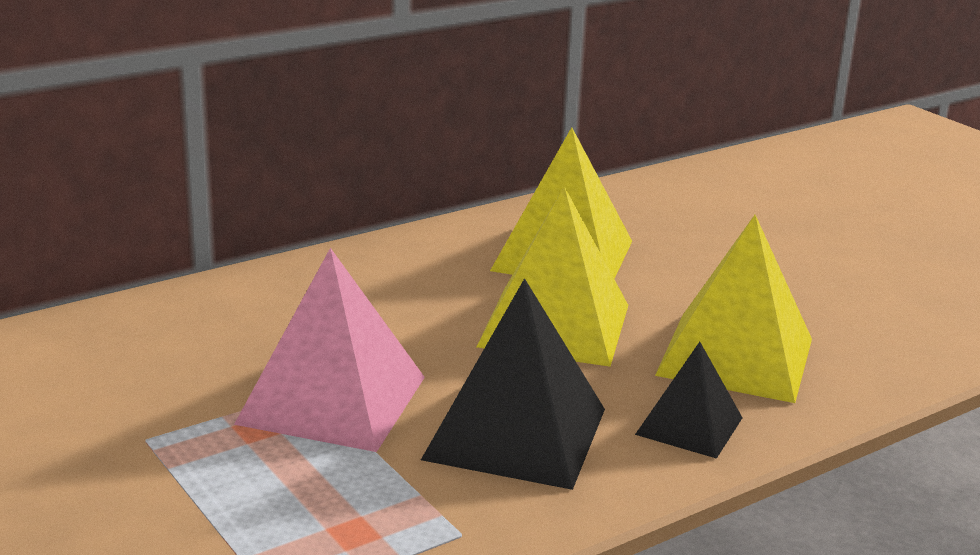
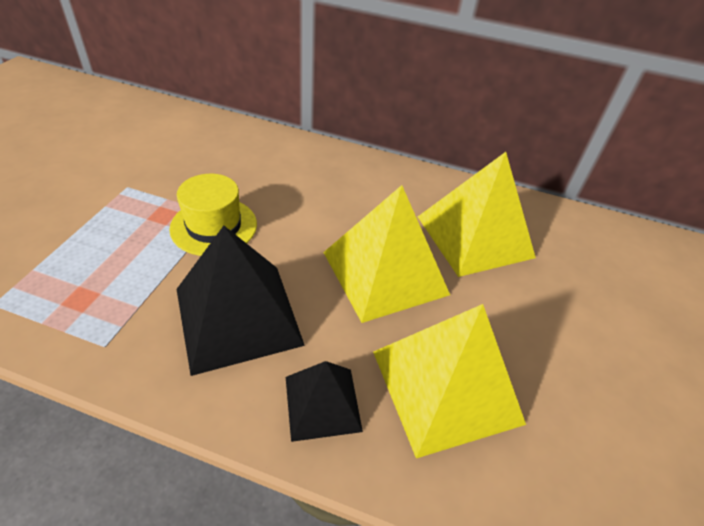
camera: 50 degrees right, 20 degrees up
pink pyramid [234,248,425,452] -> yellow hat [169,174,257,256]

